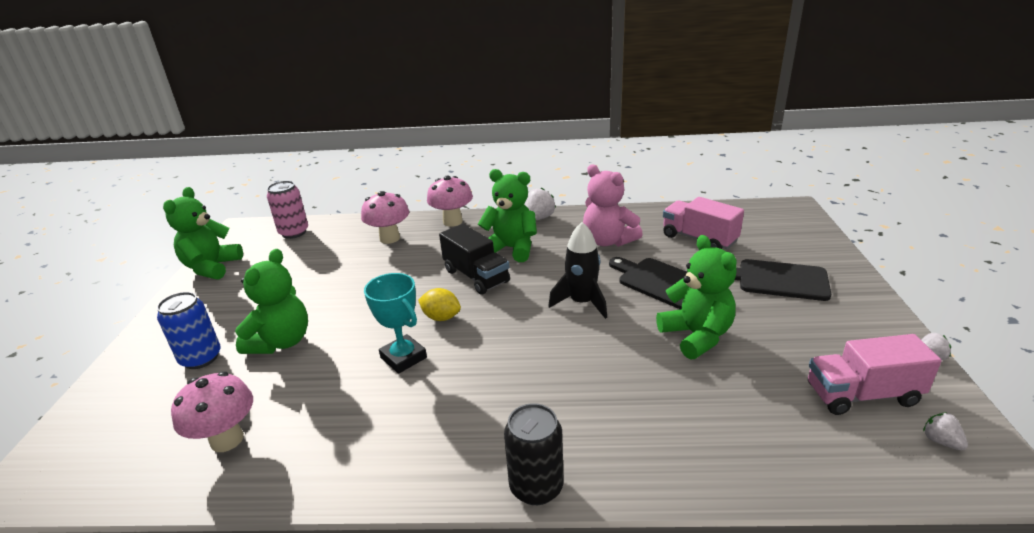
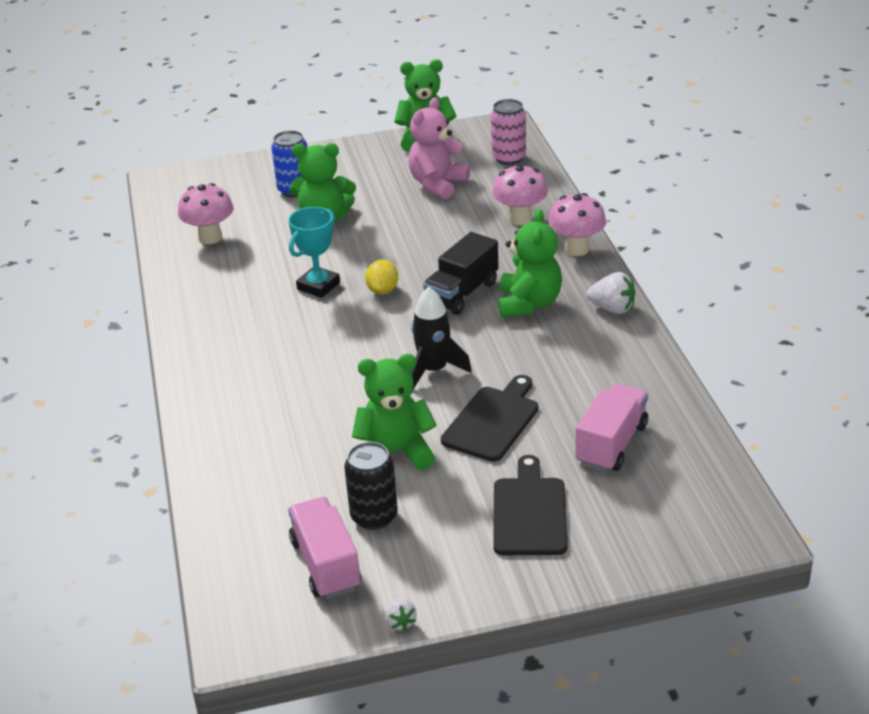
camera: 75 degrees right, 5 degrees up
black can [504,403,563,505] -> black can moved to [344,442,398,530]
pink teddy bear [583,164,643,247] -> pink teddy bear moved to [408,97,470,199]
green teddy bear [656,235,737,360] -> green teddy bear turned 150 degrees counterclockwise [352,354,437,470]
white strawberry [923,412,968,450] -> none

